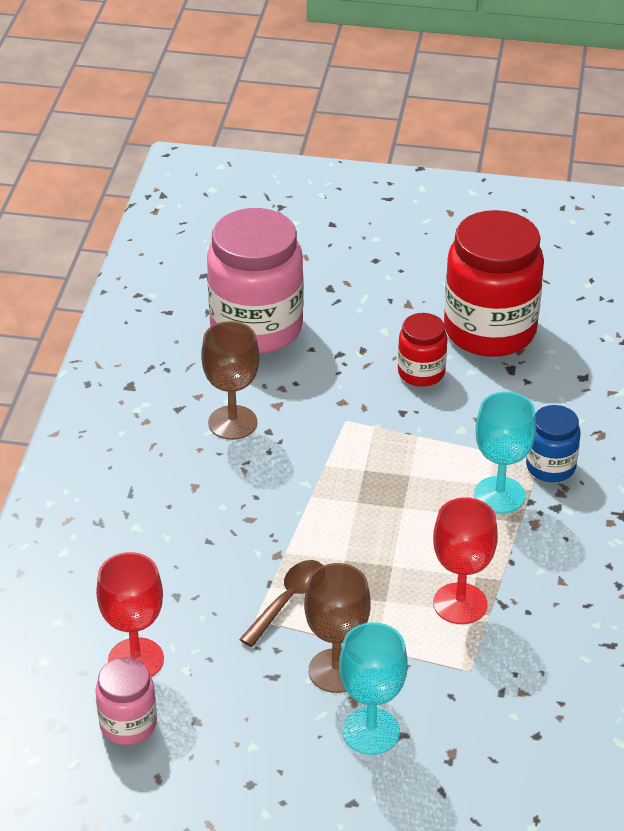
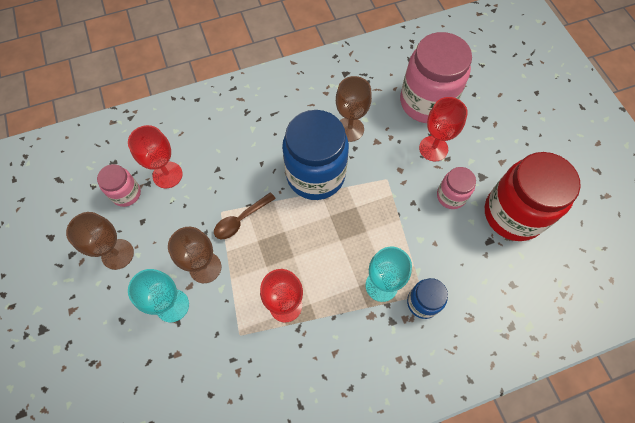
camera: 60 degrees right, 25 degrees up
brown spoon [239,560,323,647] -> brown spoon turned 135 degrees clockwise [214,192,276,239]
red jar [398,313,447,387] -> pink jar [437,167,476,209]
none -> brown goblet [66,212,134,270]
none -> blue jar [282,110,349,200]
none -> red goblet [419,97,468,162]

